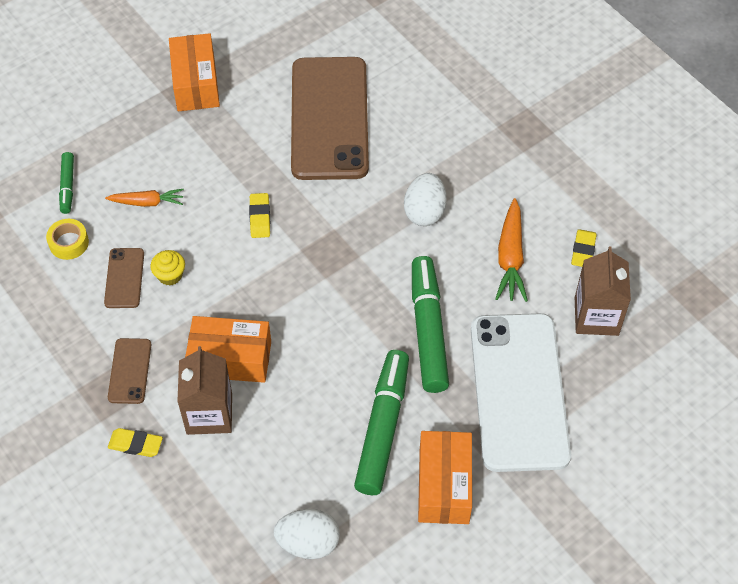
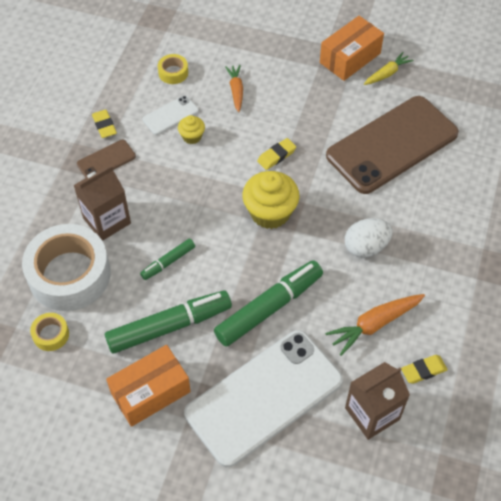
camera: 55 degrees right, 0 degrees up
green marker [59,152,74,214] -> green marker moved to [140,239,195,280]
brown phone [104,248,144,308] -> white phone [143,95,199,135]
orange carrot [105,189,184,207] -> orange carrot turned 150 degrees counterclockwise [225,65,243,112]
yellow eraser [108,428,163,457] -> yellow eraser moved to [92,109,117,138]
orange box [185,316,271,383] -> none
white egg [273,509,340,559] -> yellow tape [30,313,69,351]
none -> white tape [22,224,111,311]
none -> yellow cupcake [242,171,300,229]
none -> yellow carrot [364,52,414,85]

